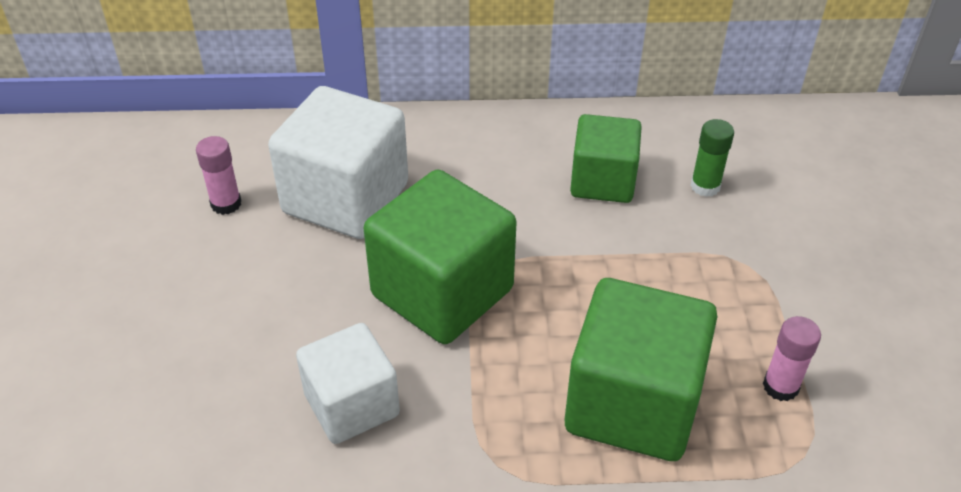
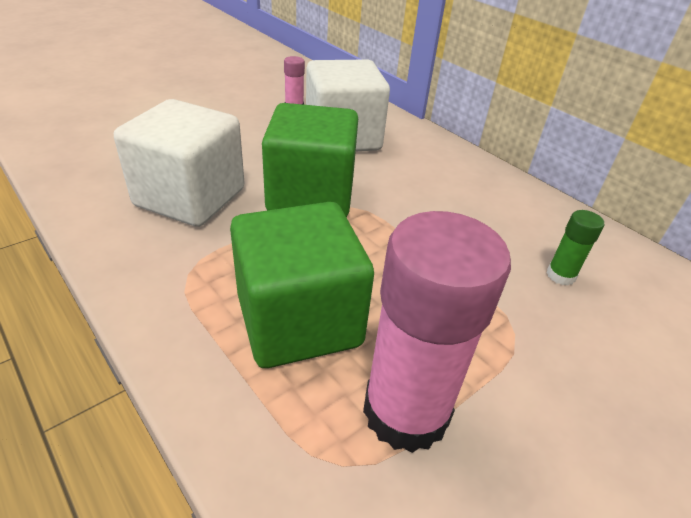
camera: 50 degrees right, 5 degrees down
white cube [296,323,400,444] -> white cube [114,99,244,227], size x1.56
green cube [570,114,642,203] -> none
pink glue stick [763,316,821,401] -> pink glue stick [363,211,511,453], size x2.28

